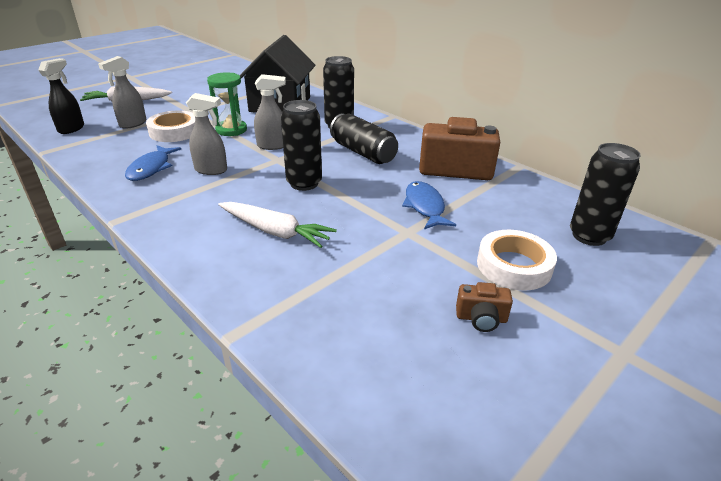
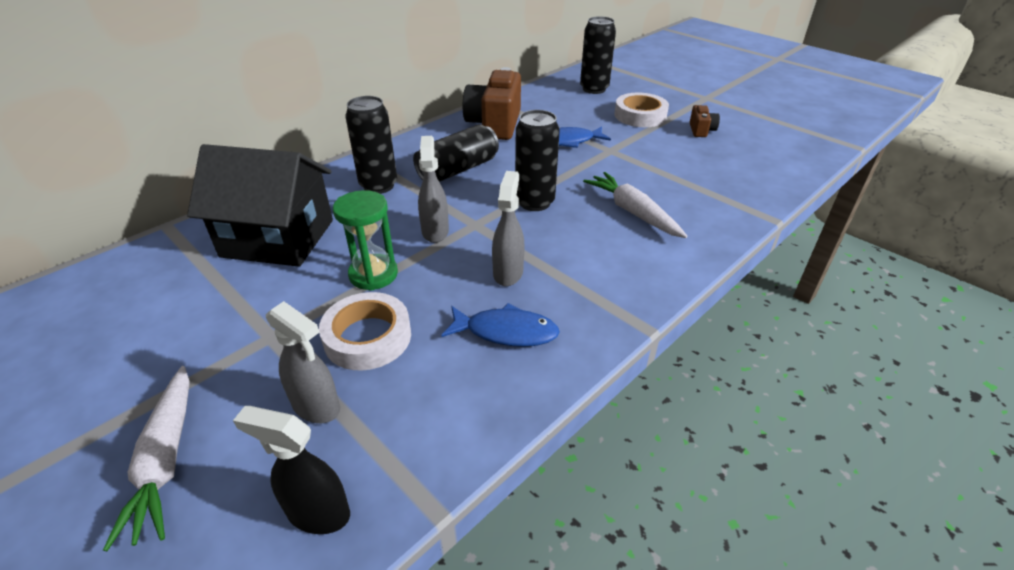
camera: 90 degrees left, 5 degrees up
white carrot [218,202,337,248] -> white carrot turned 60 degrees counterclockwise [583,172,688,238]

